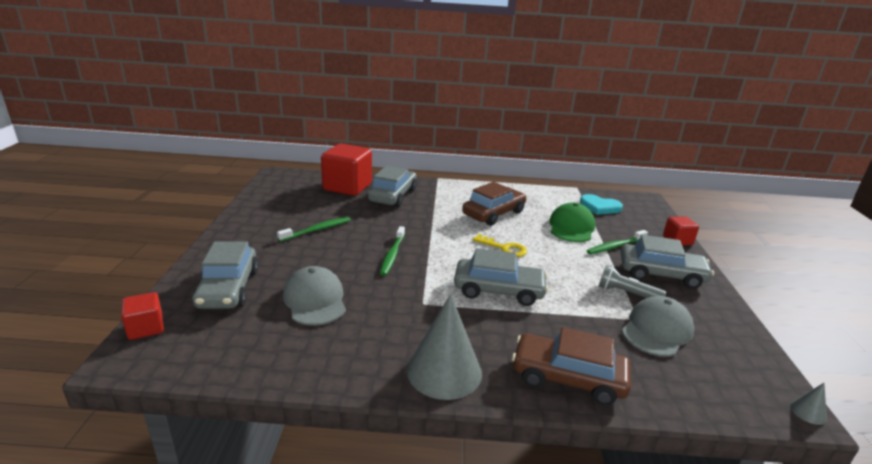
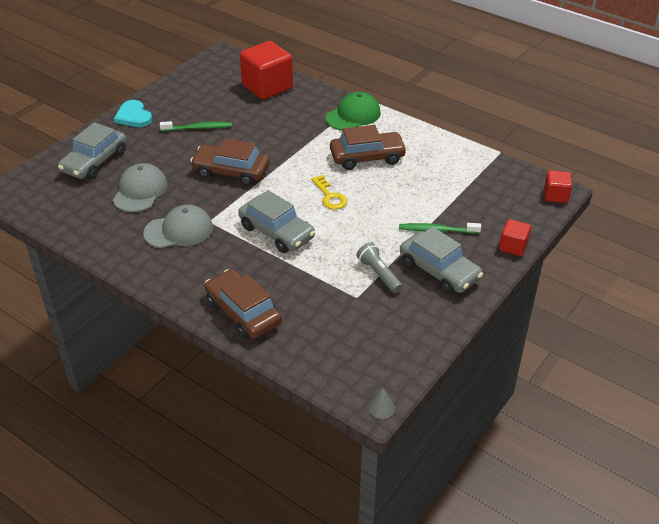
camera: 35 degrees right, 15 degrees up
red cube [121,292,164,340] -> red cube moved to [544,171,572,203]
grey car [368,166,417,207] -> none
green toothbrush [380,226,405,276] -> brown car [190,138,270,186]
grey cone [407,294,482,400] -> none
green cap [549,203,595,242] -> green cap moved to [326,92,381,131]
turquoise heart [580,194,623,215] -> turquoise heart moved to [114,100,152,127]
grey cap [622,296,695,357] -> grey cap moved to [143,205,213,248]

